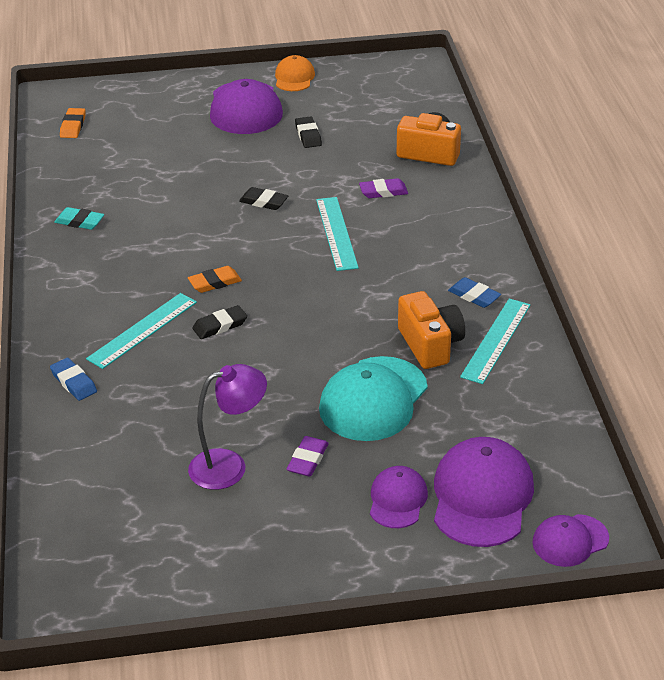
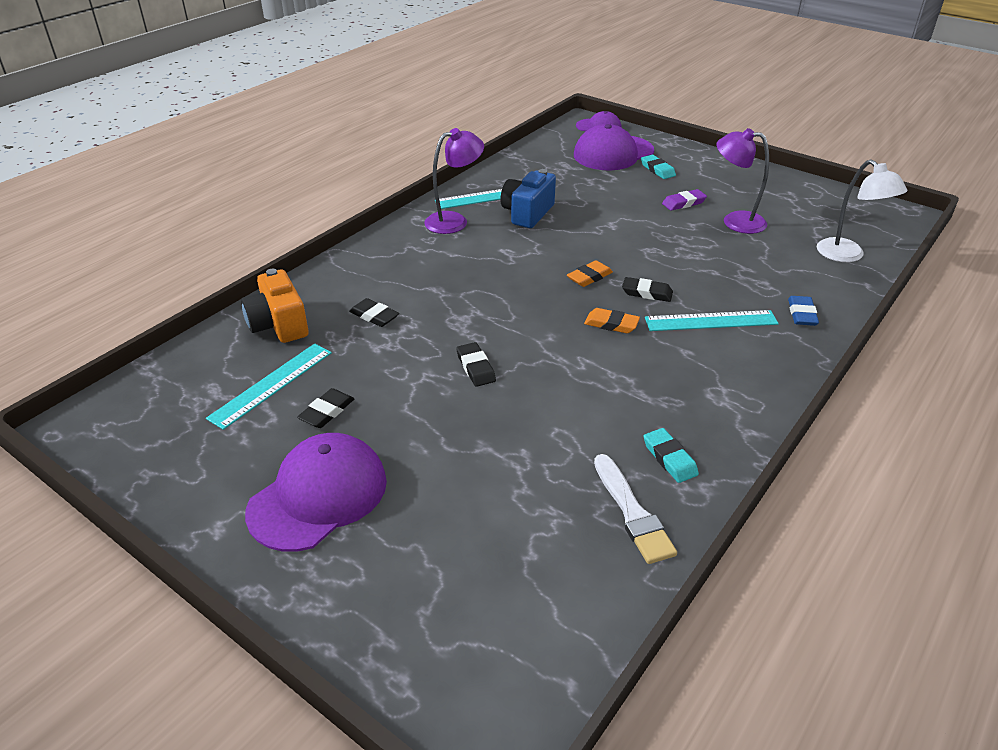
camera: 135 degrees left, 0 degrees up
orange eraser [60,108,86,138] -> orange eraser moved to [567,260,613,287]
orange cap [275,55,315,91] -> none
turquoise ruler [316,197,359,271] -> turquoise ruler moved to [206,343,332,430]
turquoise cap [319,356,428,441] -> none
purple eraser [359,178,408,198] -> black eraser [349,298,399,327]
purple cap [370,466,428,528] -> turquoise eraser [641,155,676,179]
orange camera [398,291,465,369] -> blue camera [500,169,556,228]
blue eraser [448,277,501,308] -> purple lamp [424,128,484,234]
none -> white brush [594,454,677,564]
none -> white lamp [817,159,907,262]

